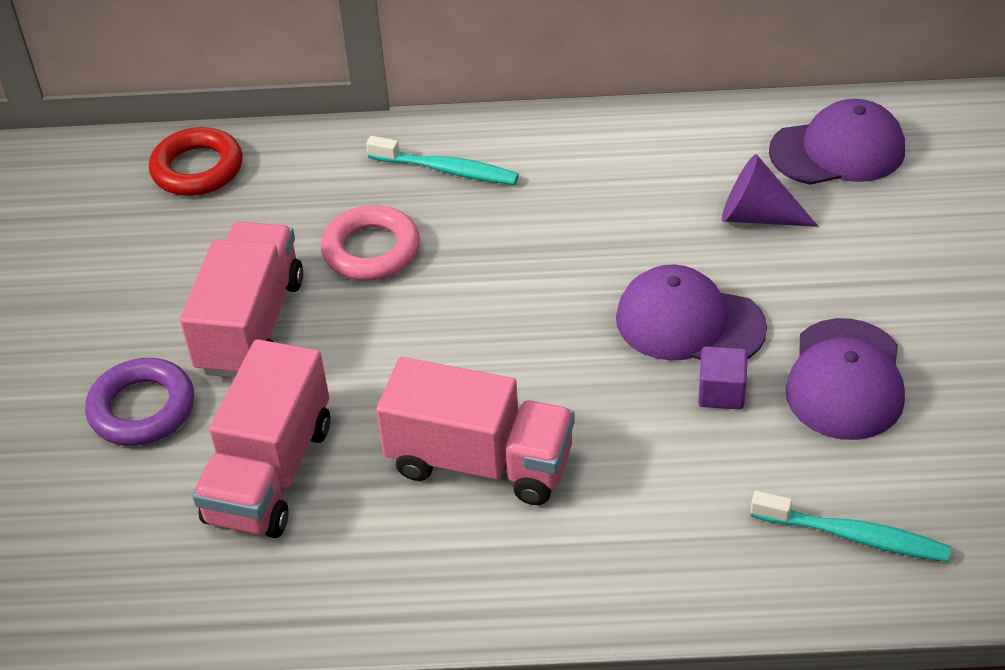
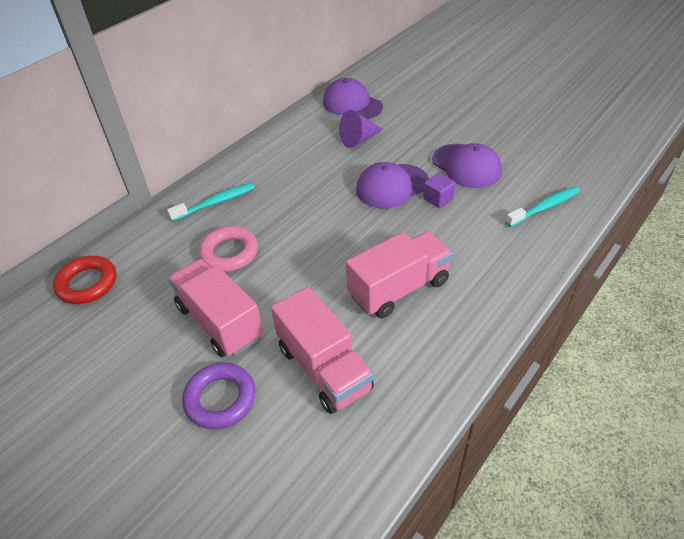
camera: 50 degrees left, 0 degrees up
purple cap [769,99,905,185] -> purple cap turned 75 degrees counterclockwise [323,78,383,119]

